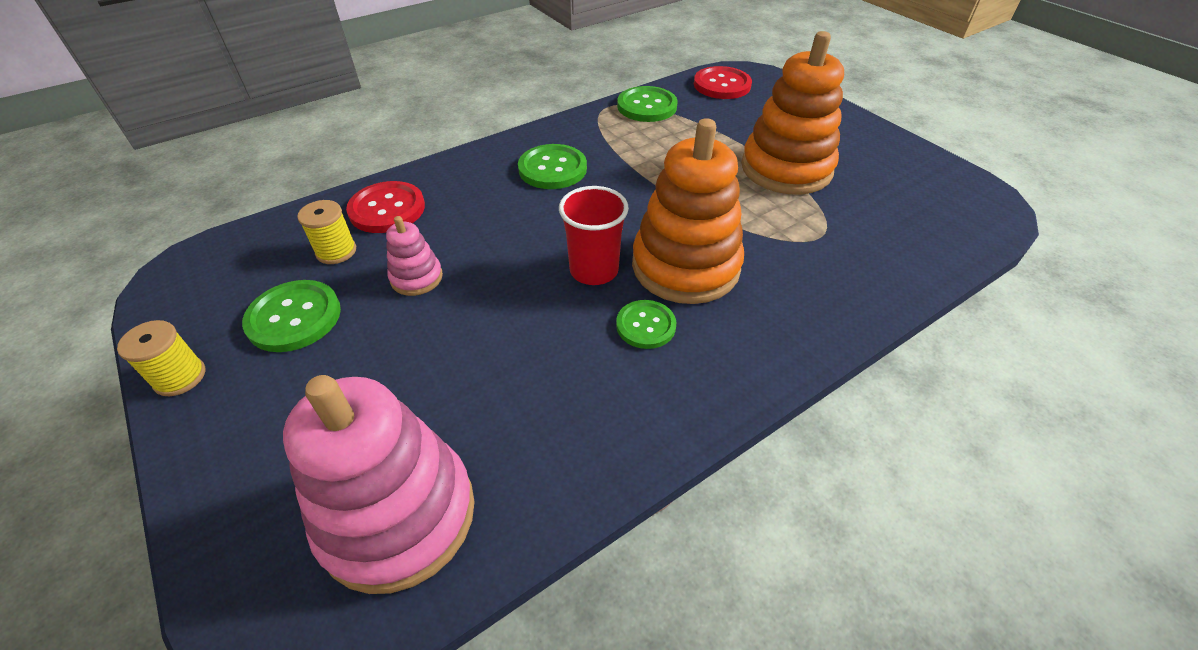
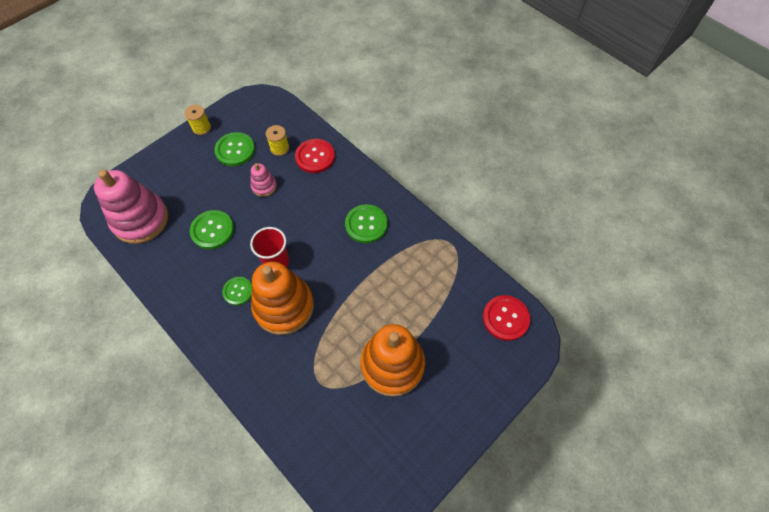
camera: 80 degrees right, 15 degrees up
green button [617,86,678,122] -> green button moved to [190,210,234,249]

